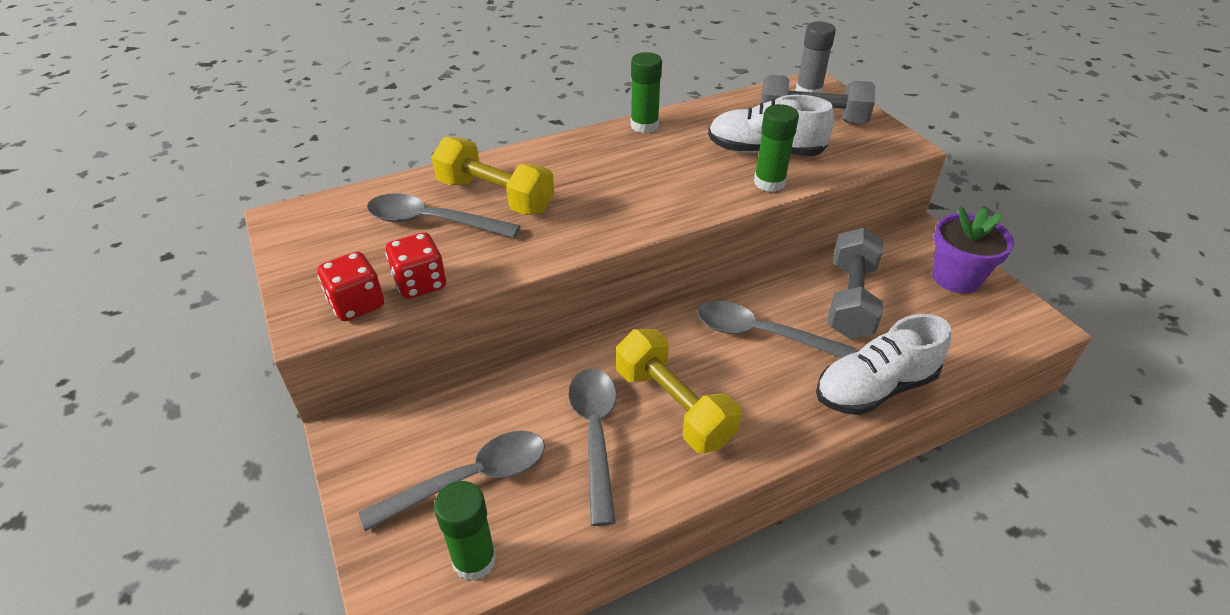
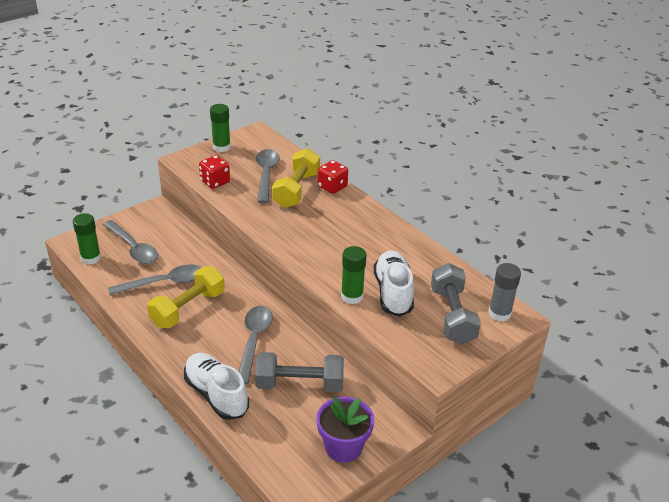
camera: 75 degrees right, 5 degrees down
red dice [318,252,384,321] -> red dice moved to [318,160,348,194]
green glue stick [631,52,662,133] -> green glue stick moved to [210,104,231,152]

